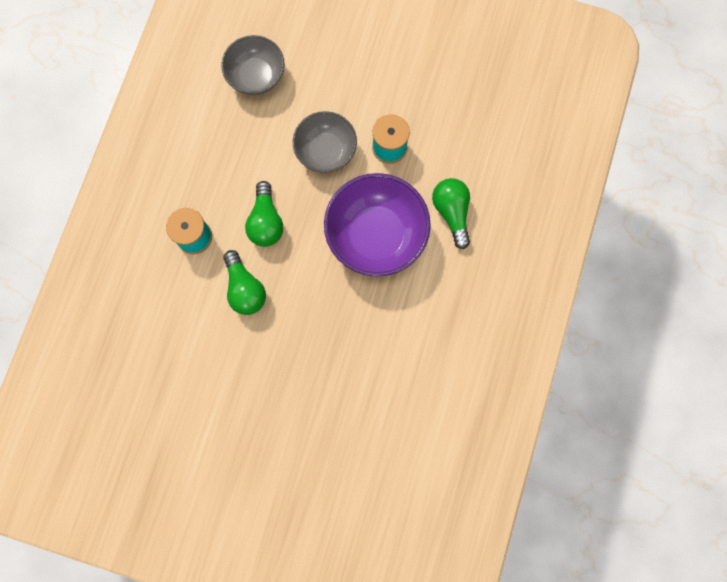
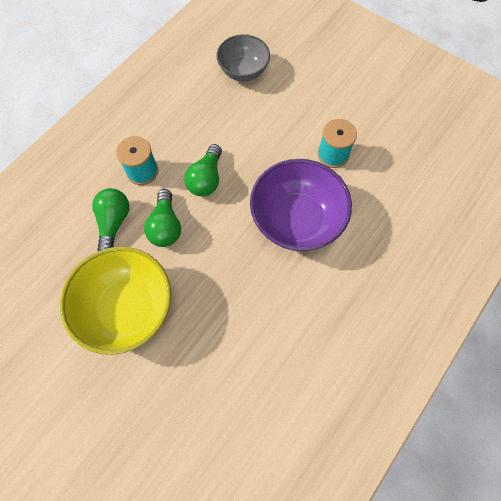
camera: 20 degrees right, 10 degrees down
grey bowl [293,111,357,173] -> none
green light bulb [432,178,470,249] -> green light bulb moved to [92,188,129,251]
none -> yellow bowl [60,247,171,355]

